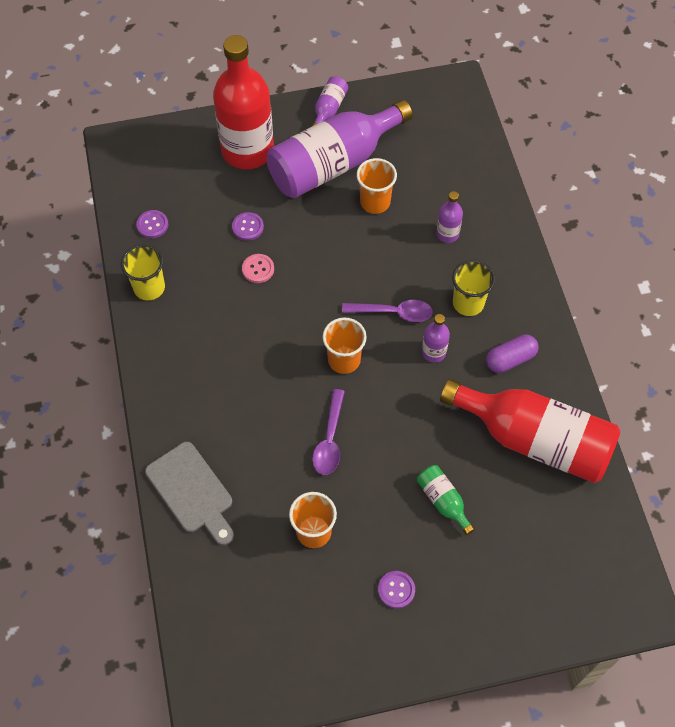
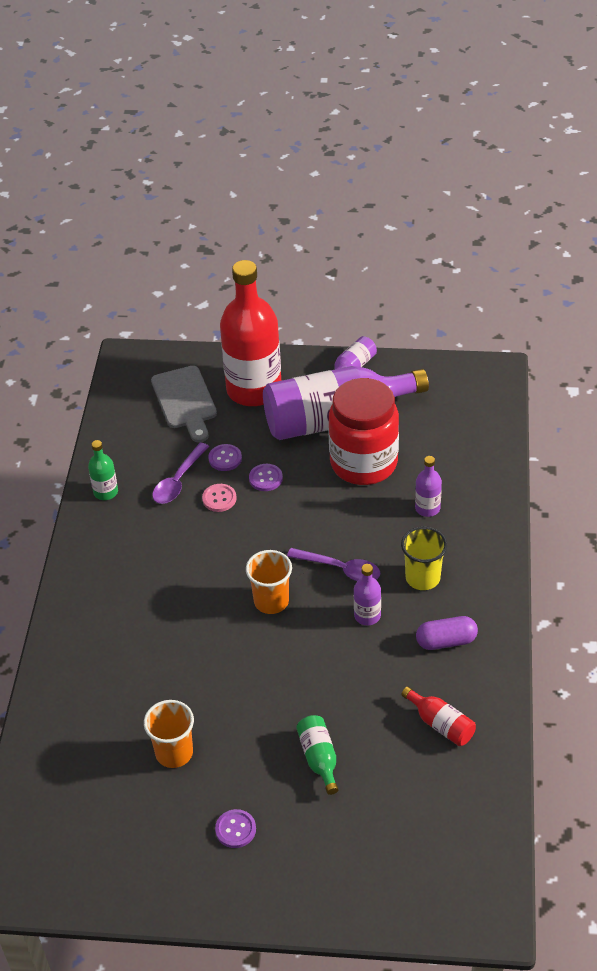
camera: 20 degrees right, 15 degrees down
yellow cup [121,244,165,301] -> green bottle [88,440,118,500]
purple button [136,210,168,238] -> purple button moved to [249,464,283,491]
grey cutting board [145,442,234,545] -> grey cutting board moved to [151,366,217,443]
purple spoon [312,389,345,475] -> purple spoon moved to [152,442,209,504]
orange cup [356,158,397,214] -> red jar [328,378,399,485]
red bottle [440,379,620,483] -> red bottle [401,686,476,746], size x0.42

